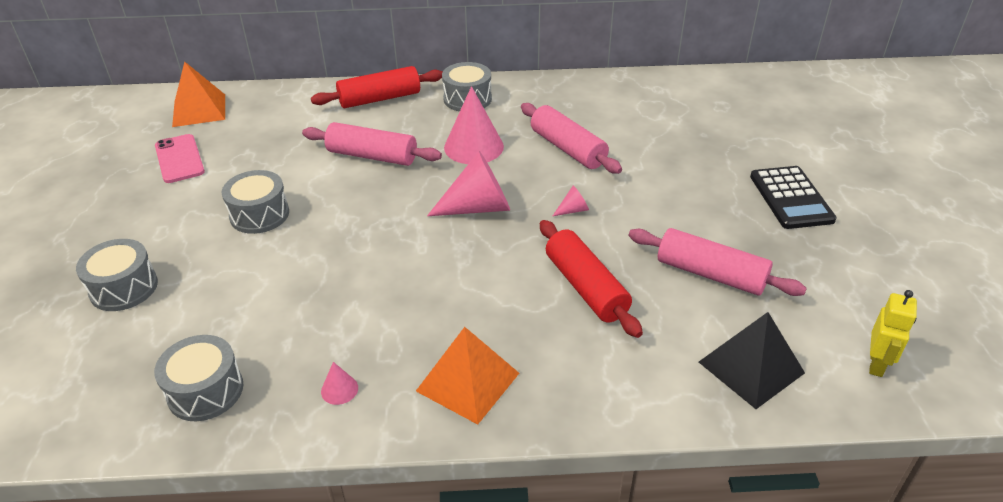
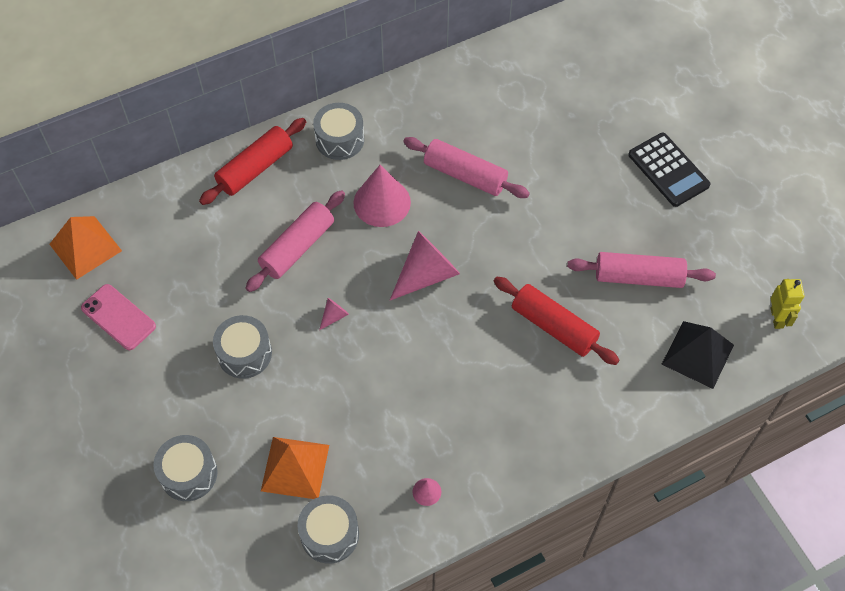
camera: 25 degrees left, 20 degrees up
pink rolling pin [302,122,442,166] -> pink rolling pin turned 45 degrees counterclockwise [245,190,345,292]
orange pyramid [416,327,519,425] -> orange pyramid moved to [261,437,329,499]
pink cone [553,186,589,216] -> pink cone moved to [319,298,349,330]

